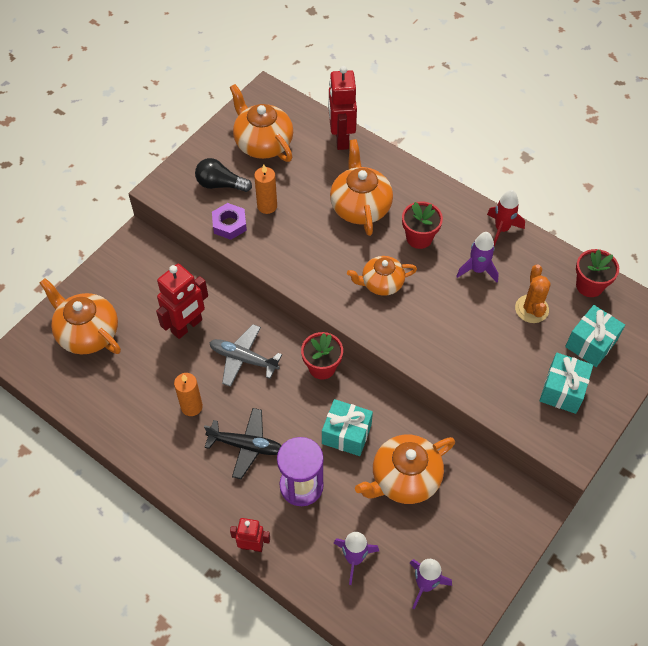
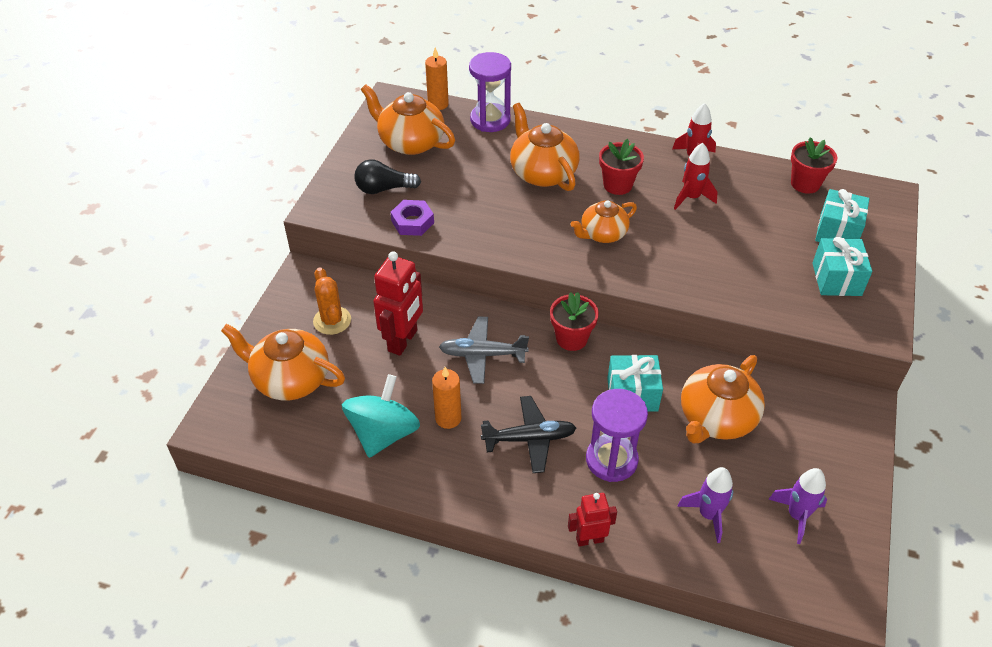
camera: 20 degrees left, 10 degrees down
orange candle [254,165,277,214] -> orange candle moved to [425,47,449,110]
red robot [328,66,357,150] -> purple hourglass [469,52,511,132]
purple rocket [456,232,499,282] -> red rocket [674,143,717,210]
orange cactus [515,264,551,323] -> orange cactus moved to [313,267,351,335]
none -> turquoise spinning top [342,374,420,458]

